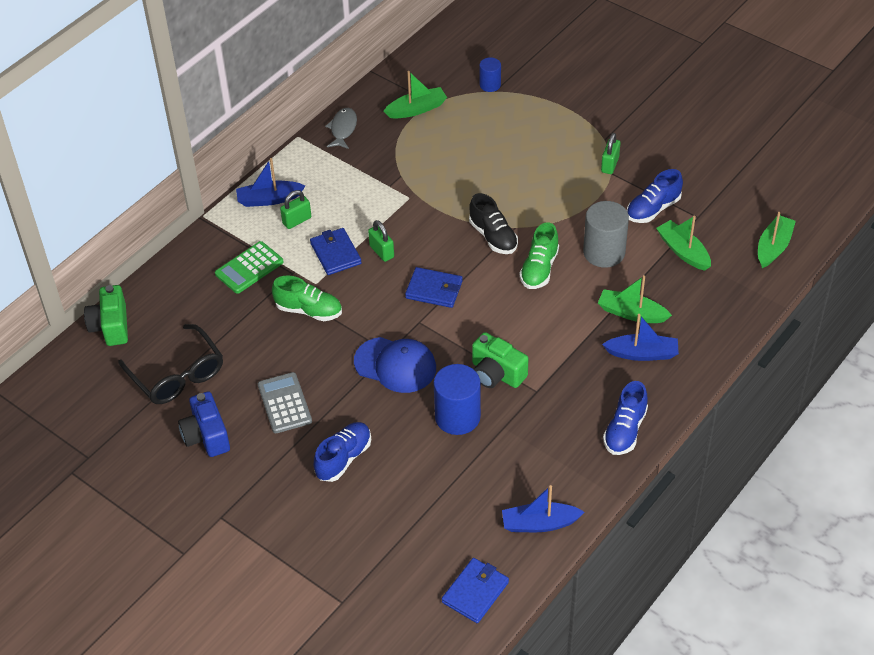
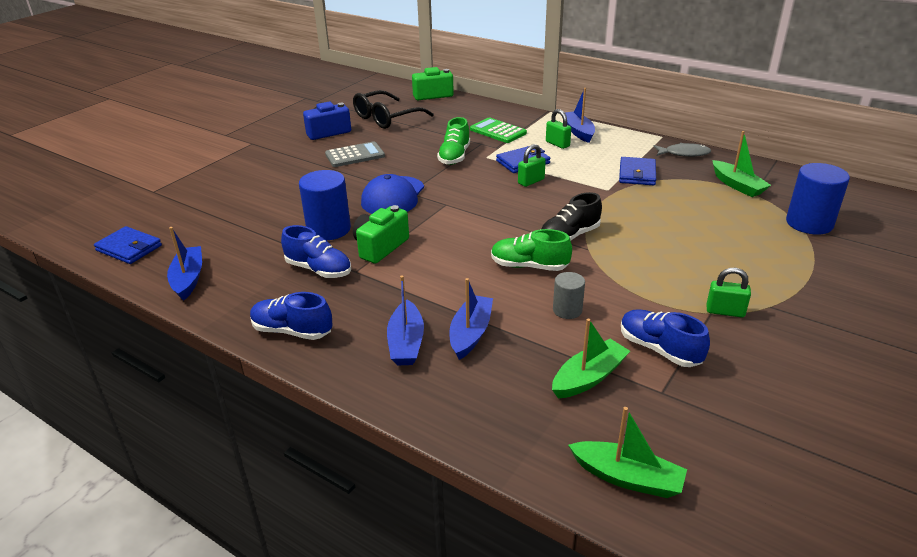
camera: 85 degrees right, 15 degrees down
blue shoe [314,422,371,482] -> blue shoe moved to [281,225,351,278]
blue wallet [405,267,463,308] -> blue wallet moved to [619,157,656,185]
blue cylinder [479,57,501,92] -> blue cylinder [786,163,850,235], size x1.78
grey cylinder [583,201,629,268] -> grey cylinder [553,272,585,319], size x0.56
green boat [598,275,672,323] -> blue boat [449,278,493,360]

